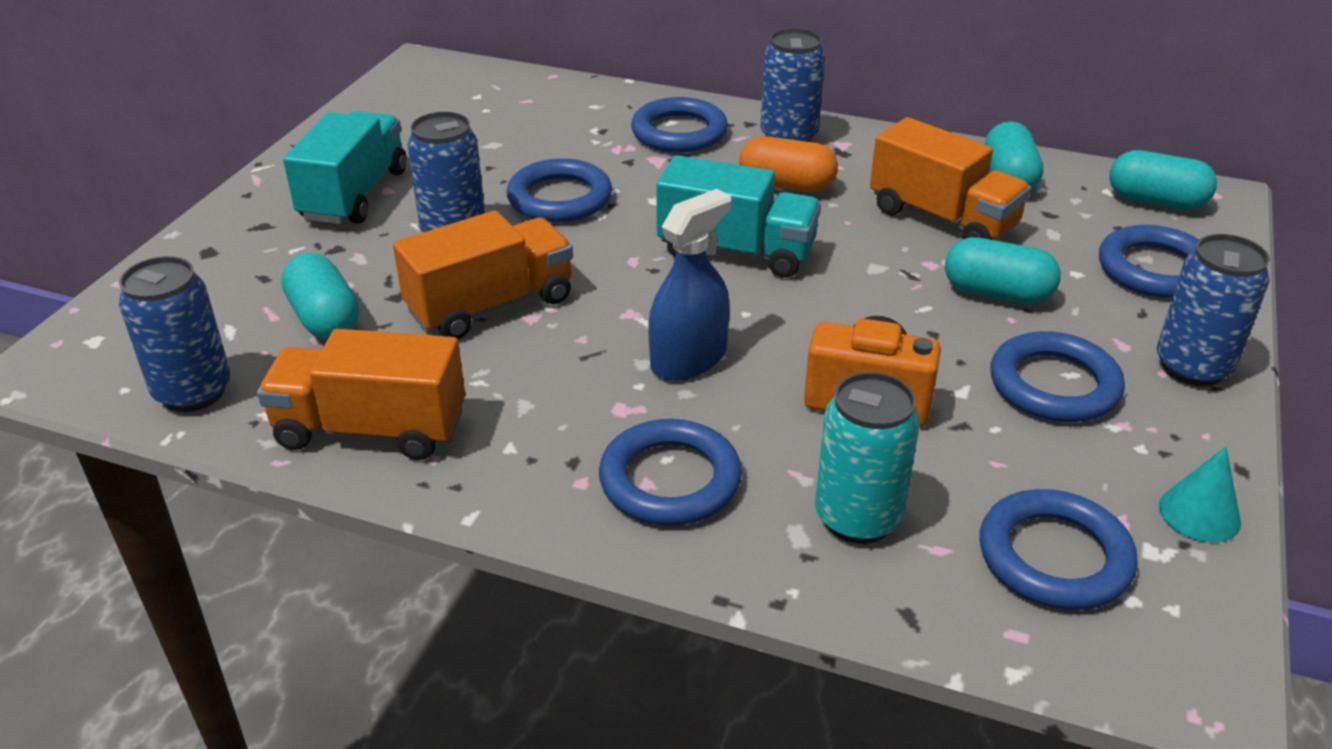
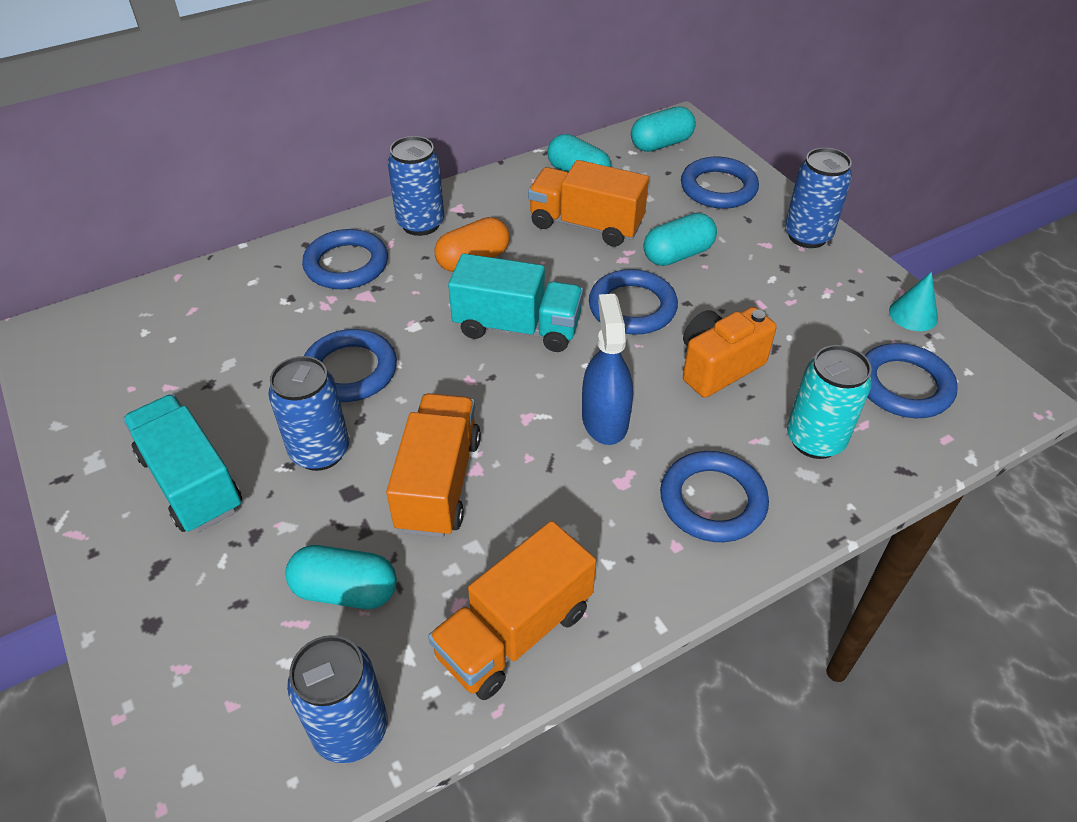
camera: 50 degrees left, 10 degrees up
turquoise truck [656,155,821,278] -> turquoise truck turned 45 degrees clockwise [448,254,583,352]
orange truck [870,117,1031,240] -> orange truck turned 150 degrees counterclockwise [528,160,649,247]
blue ring [991,331,1125,422] -> blue ring moved to [589,269,678,335]

